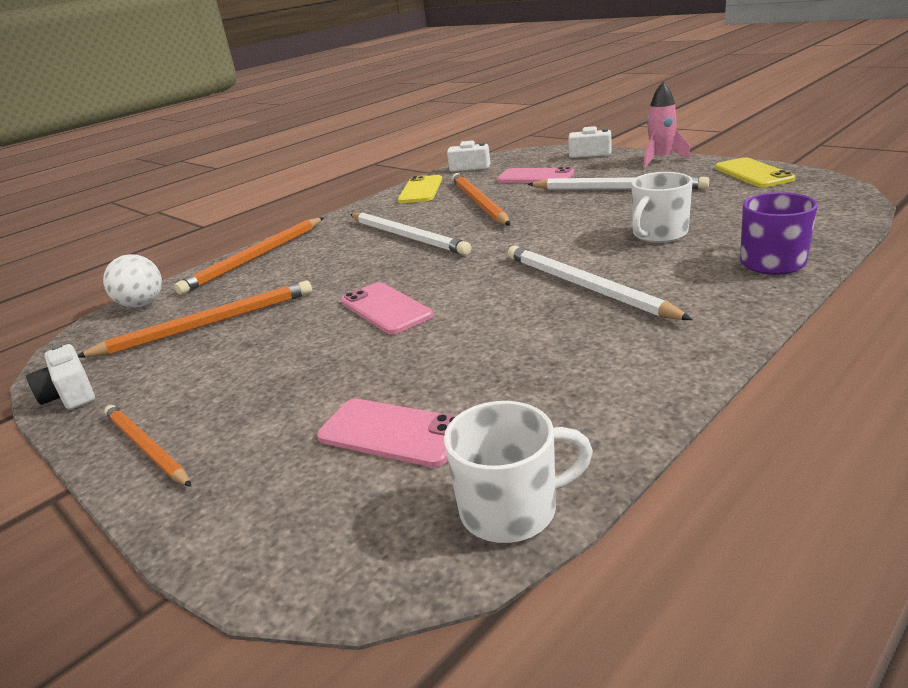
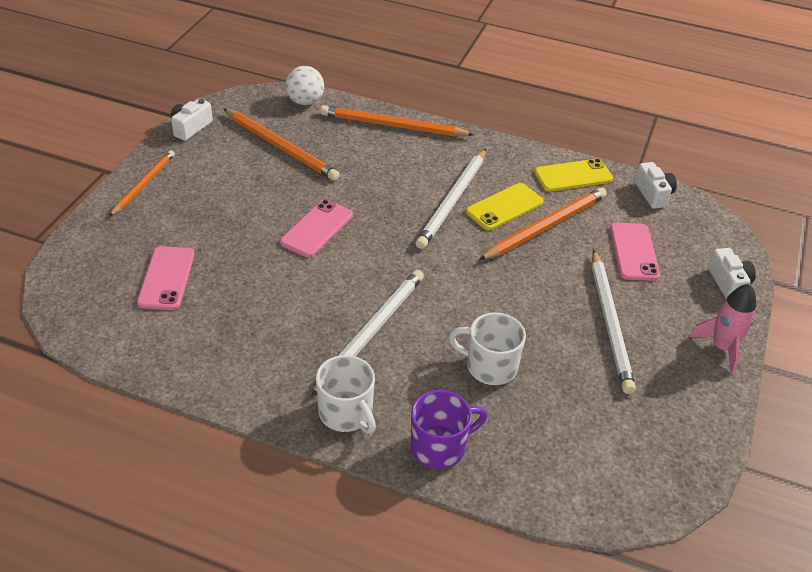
camera: 60 degrees right, 15 degrees up
white mug [444,401,593,543] -> white mug moved to [316,355,376,434]
yellow phone [715,157,796,187] -> yellow phone moved to [466,183,544,230]

